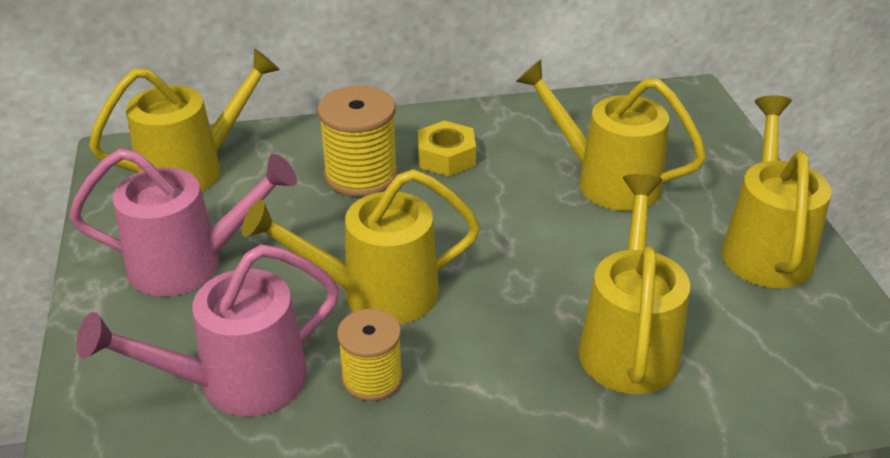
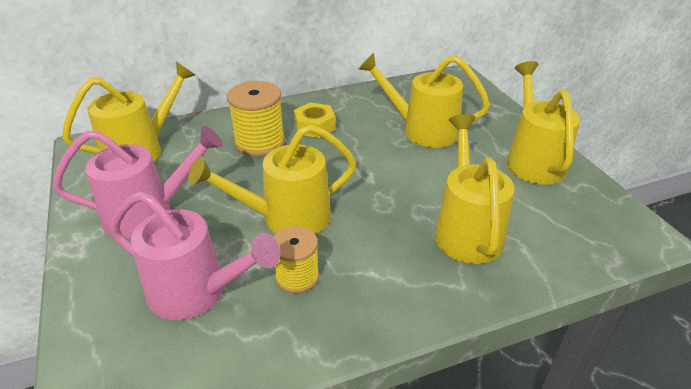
camera: 10 degrees left, 0 degrees up
pink watering can [76,245,339,416] -> pink watering can turned 120 degrees counterclockwise [110,191,280,320]

